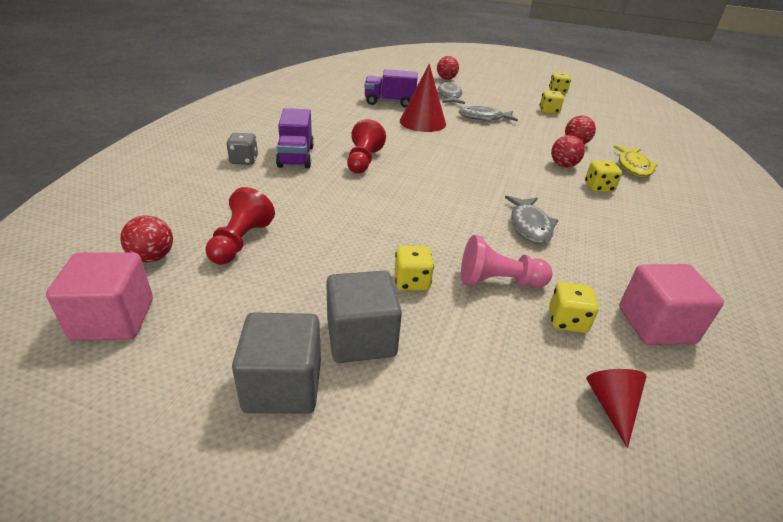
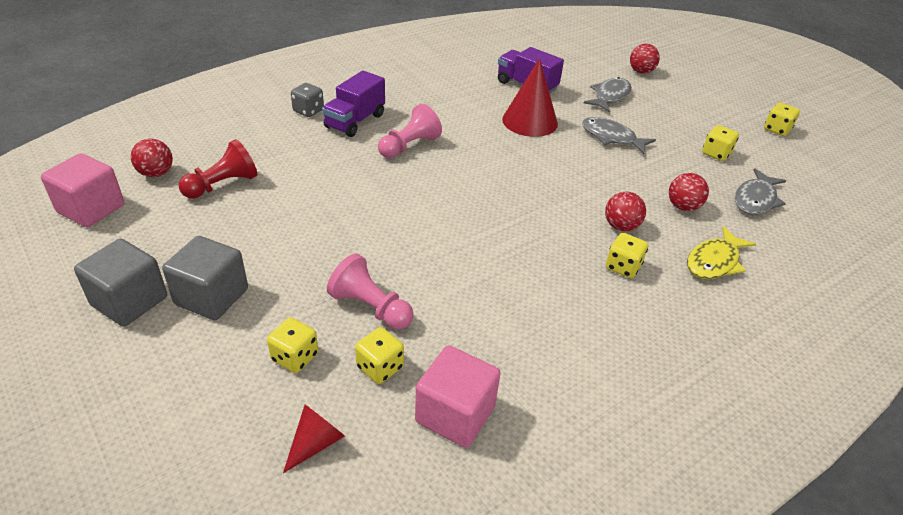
camera: 35 degrees right, 5 degrees up
red pawn [347,119,386,174] -> pink pawn [378,104,442,158]
yellow dice [395,246,434,291] -> yellow dice moved to [267,318,318,373]
grey fish [505,196,558,243] -> grey fish moved to [735,168,786,214]

